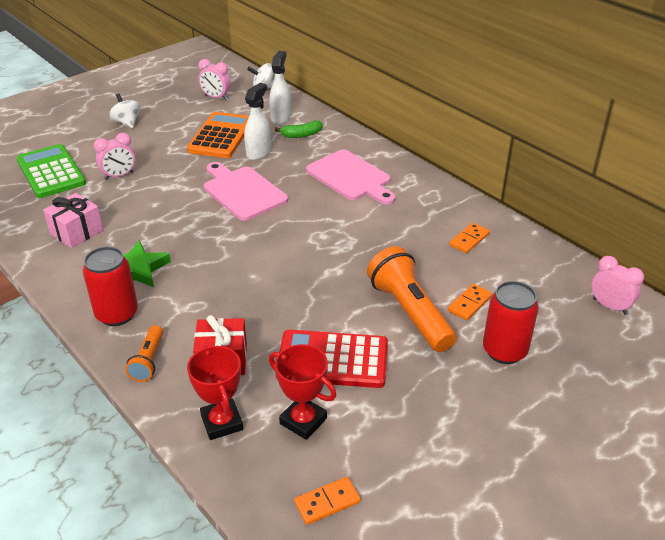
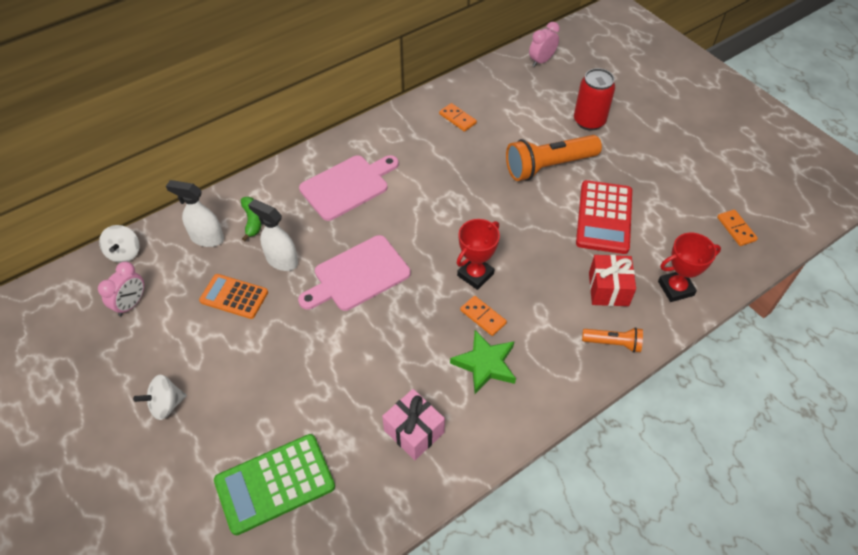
camera: 85 degrees left, 15 degrees up
red can [83,246,138,326] -> none
pink clock [94,133,135,180] -> none
orange calculator [187,112,249,158] -> orange calculator [199,274,268,319], size x0.65
red trophy [269,344,336,440] -> red trophy moved to [457,219,500,290]
orange domino [448,284,492,320] -> orange domino moved to [460,296,507,336]

